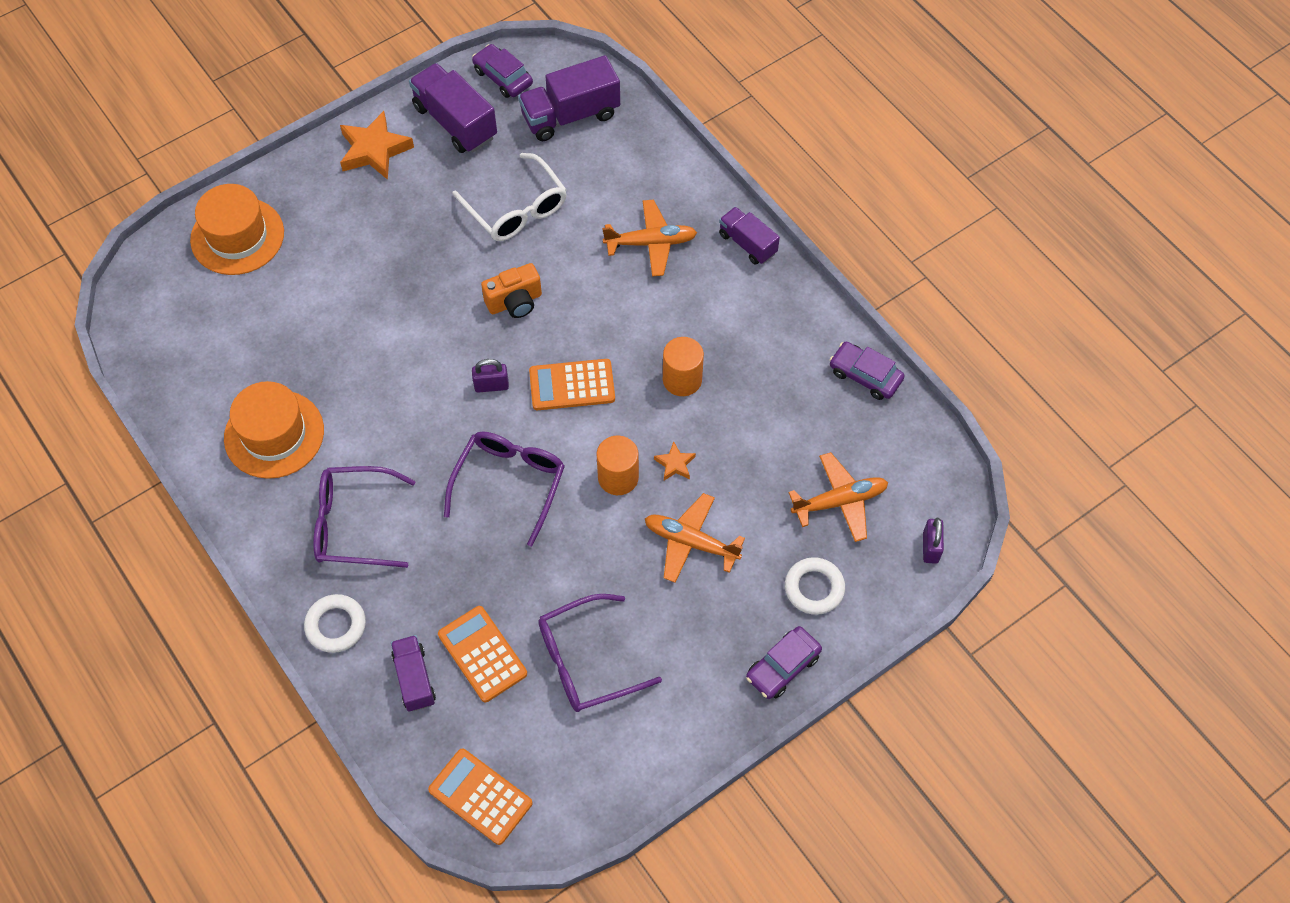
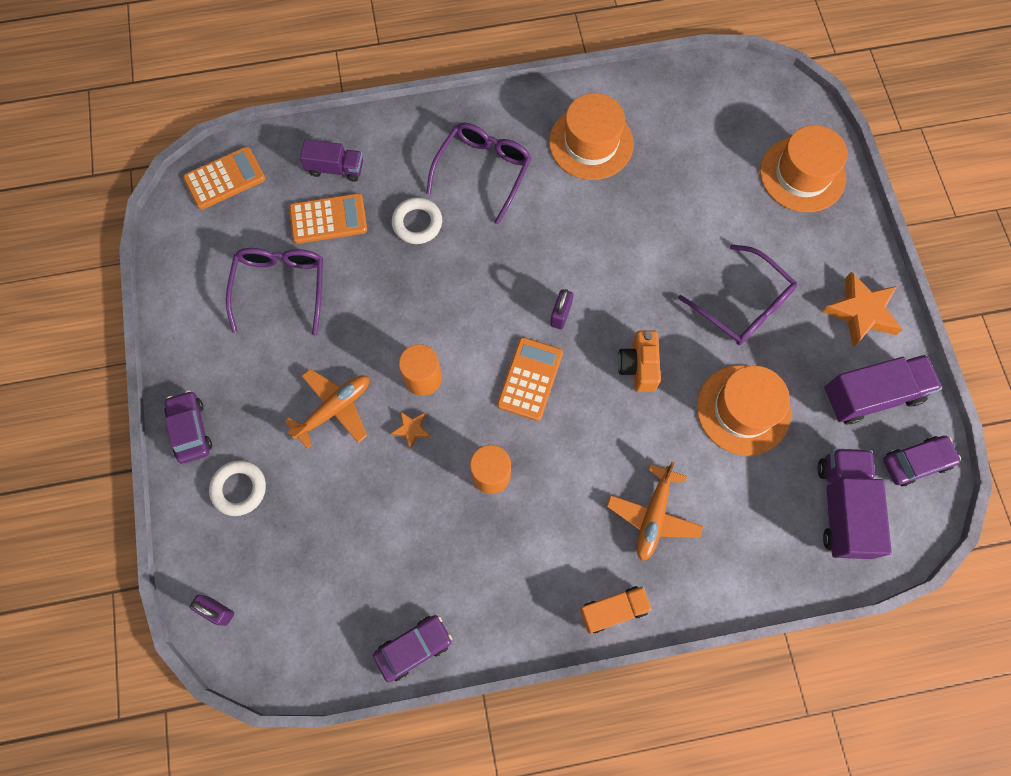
camera: 115 degrees right, 10 degrees up
white ring [304,594,366,653] -> white ring moved to [392,197,442,244]
purple glasses [444,432,565,546] -> purple glasses moved to [678,244,797,345]
white glasses [453,153,567,241] -> orange hat [697,365,791,456]
purple truck [719,207,780,265] -> orange truck [580,586,652,633]
orange plane [788,452,888,542] -> none

